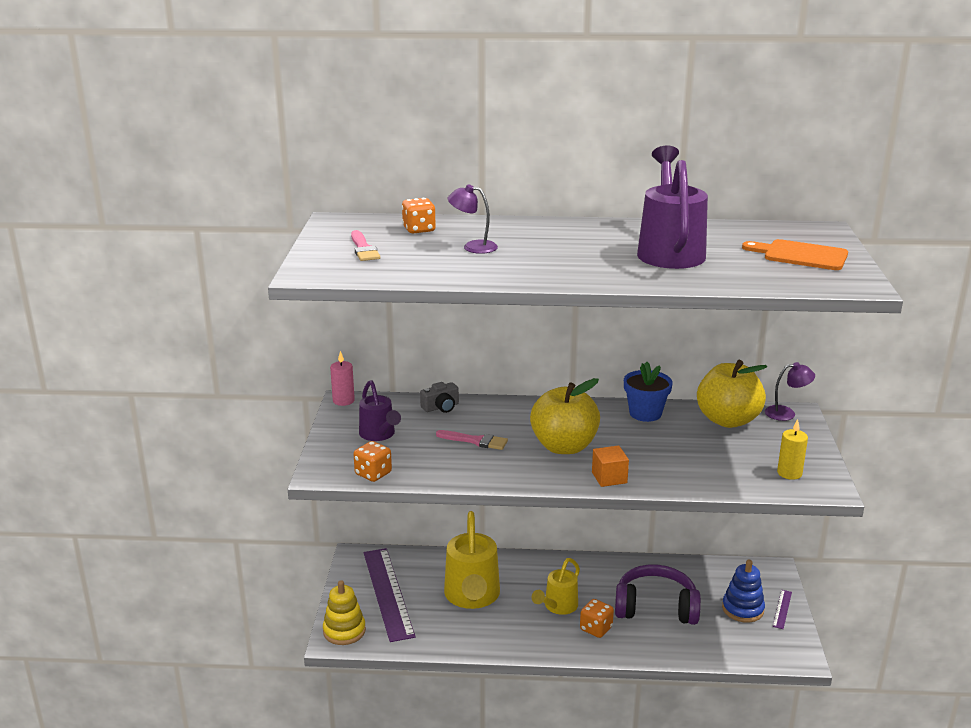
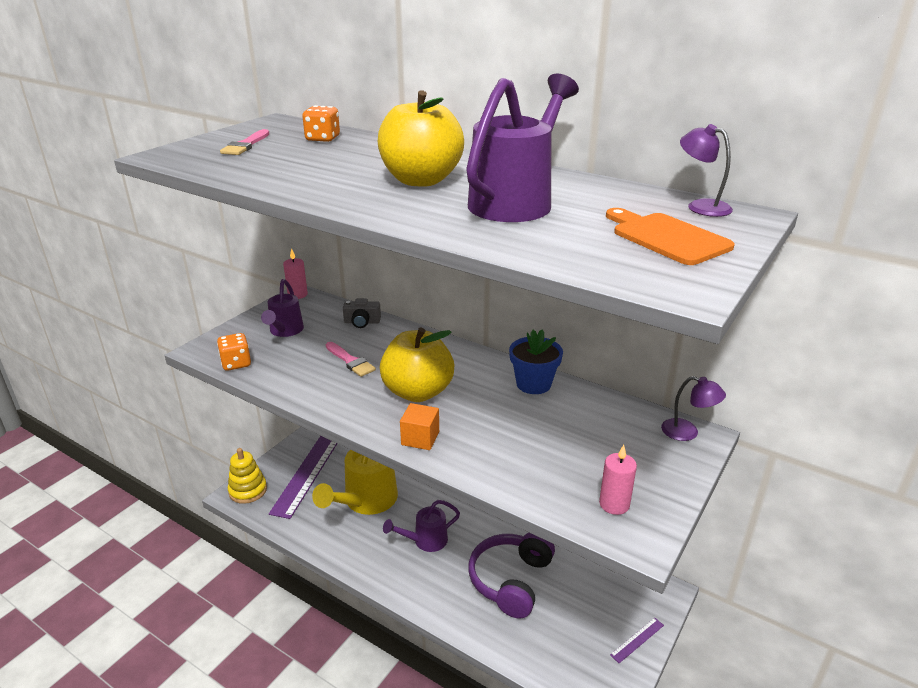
camera: 30 degrees right, 5 degrees up
purple lamp [448,184,498,254] -> purple lamp moved to [680,124,733,217]
yellow watering can [532,558,580,615] -> purple watering can [383,500,460,552]
orange dice [580,599,614,638] -> none
purple headphones [615,565,701,625] -> purple headphones turned 105 degrees counterclockwise [469,533,555,619]
yellow apple [697,360,767,428] -> yellow apple moved to [378,90,464,187]
blue stacking toy [722,560,765,623] -> none
yellow candle [777,419,808,480] -> pink candle [599,445,637,515]

